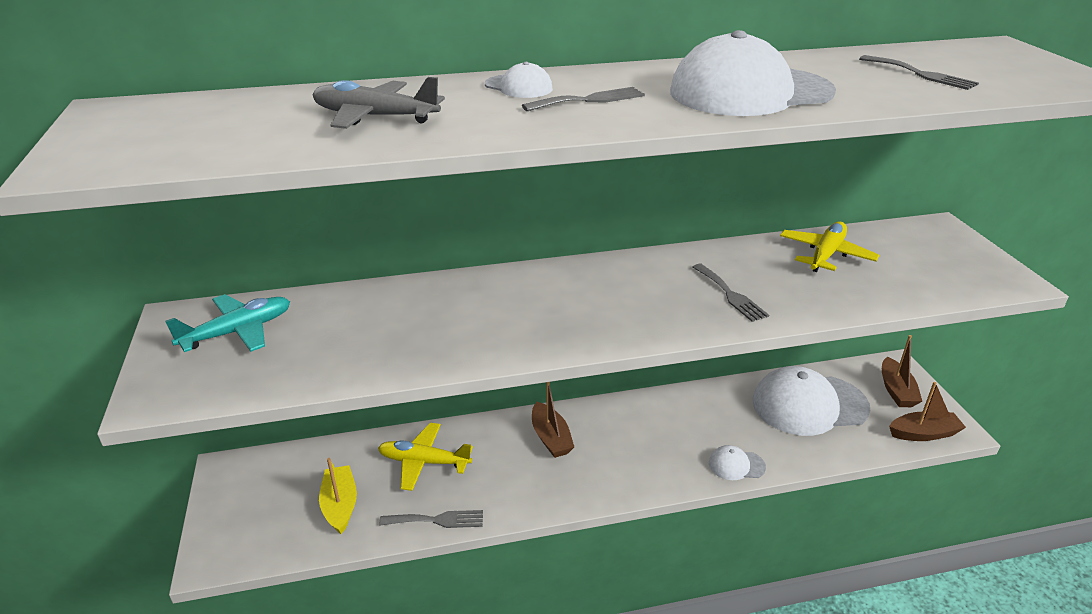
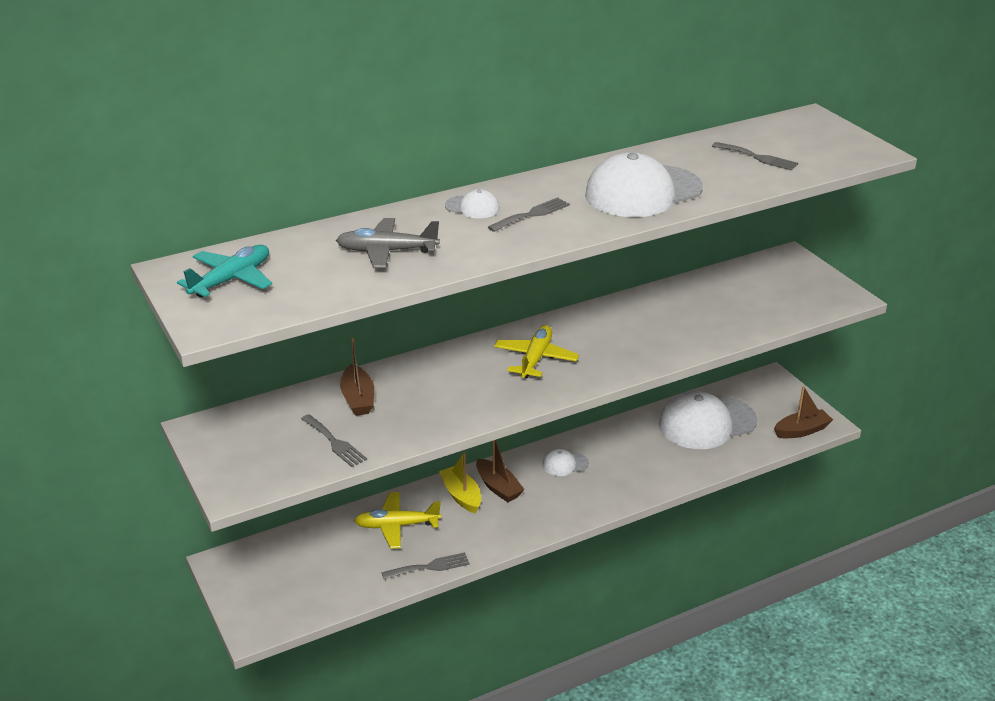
camera: 15 degrees left, 0 degrees up
turquoise plane [165,294,290,352] -> turquoise plane moved to [177,245,272,298]
yellow boat [319,458,357,534] -> yellow boat moved to [439,452,481,514]
grey fork [693,264,769,322] -> grey fork moved to [301,414,367,467]
white cap [709,445,766,480] -> white cap moved to [542,449,589,476]
yellow plane [780,221,880,272] -> yellow plane moved to [494,325,579,378]
brown boat [882,335,922,407] -> brown boat moved to [340,337,374,416]

